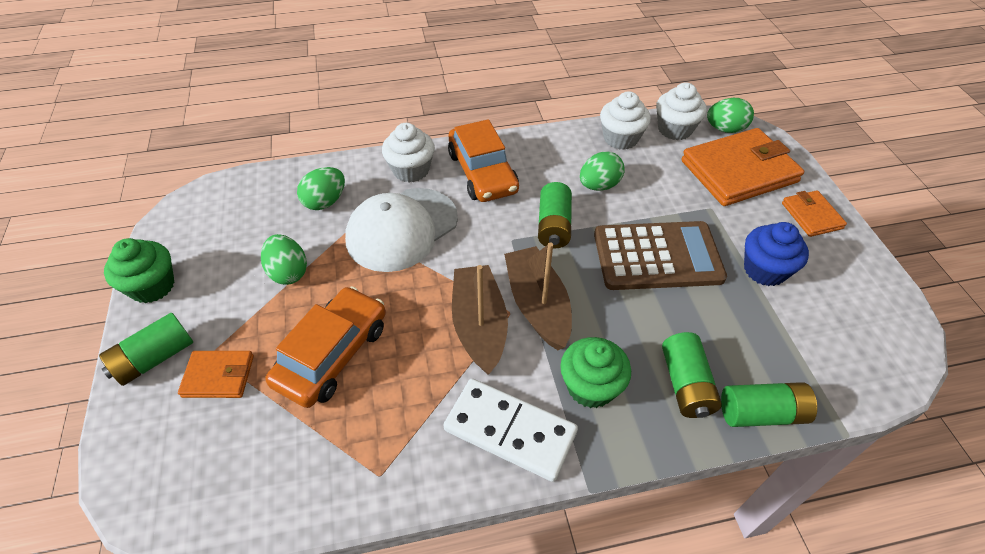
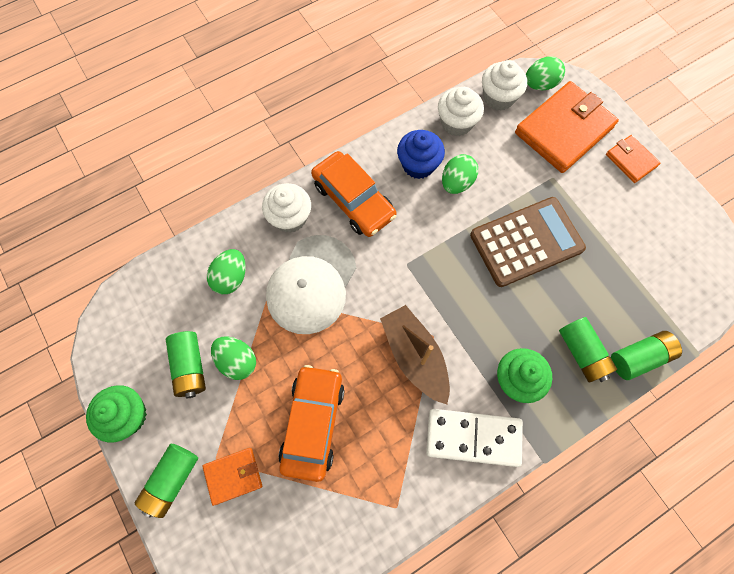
camera: 20 degrees left, 20 degrees up
brown boat [504,242,572,350] -> none
green battery [538,182,572,248] -> green battery moved to [166,331,206,398]
blue cupcake [744,222,809,286] -> blue cupcake moved to [397,130,445,179]

